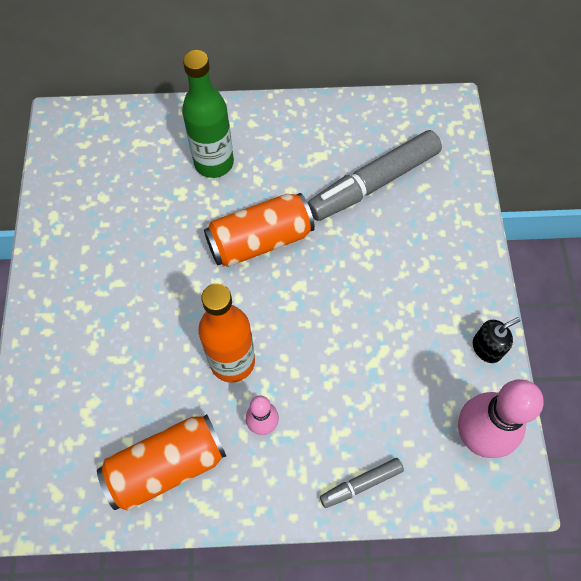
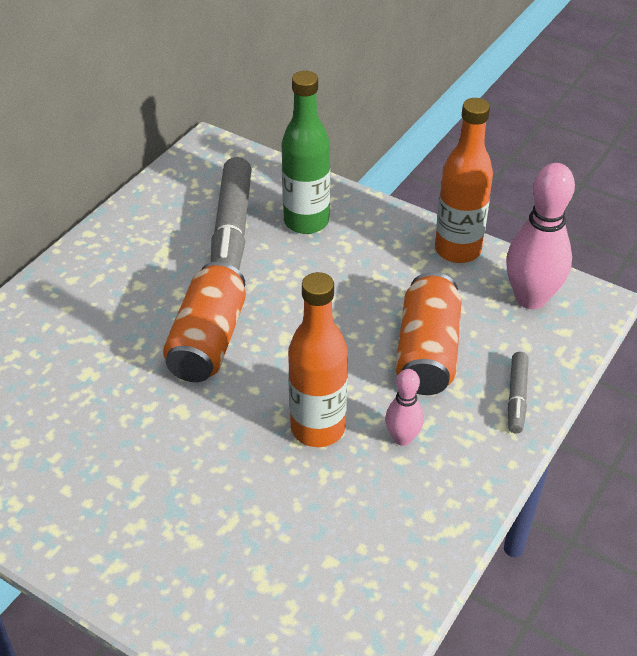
camera: 55 degrees left, 20 degrees down
orange can [97,414,226,511] -> orange can moved to [396,272,462,395]
green bottle [182,50,234,178] -> green bottle moved to [282,71,330,234]
black soap dispenser [473,317,521,363] -> orange bottle [435,98,493,263]

